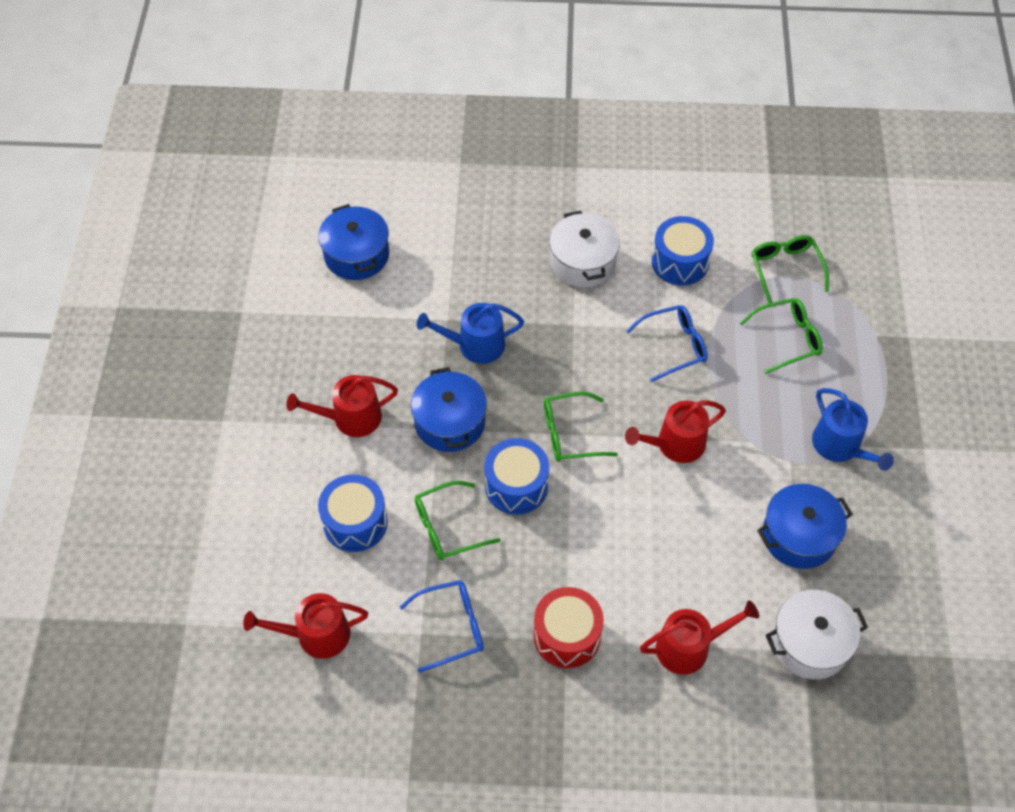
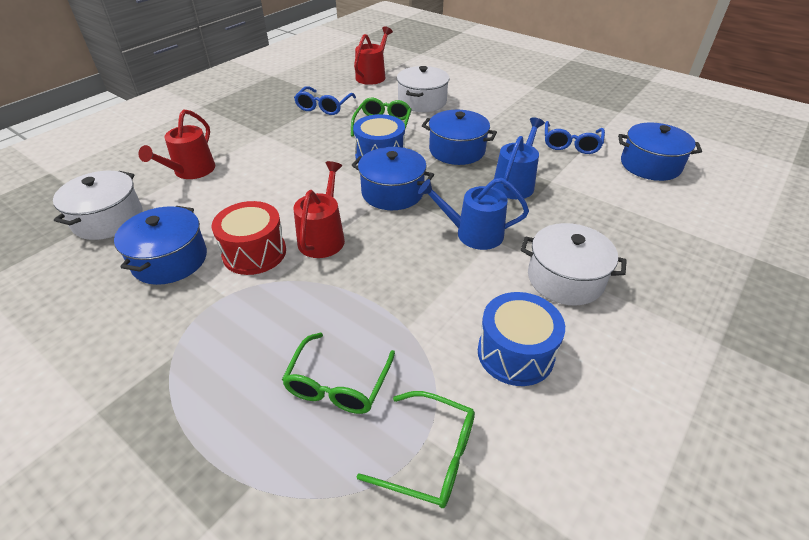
camera: 125 degrees right, 15 degrees down
red watering can [287,375,398,437] -> none
blue drum [318,474,388,552] -> white pot [397,66,450,112]
red drum [533,587,604,668] -> red drum moved to [212,201,286,275]
green glasses [544,392,618,462] -> blue pot [352,147,434,210]
blue glasses [626,305,708,382] -> blue glasses moved to [545,121,605,154]
blue watering can [812,388,894,471] -> blue watering can moved to [418,178,529,250]

